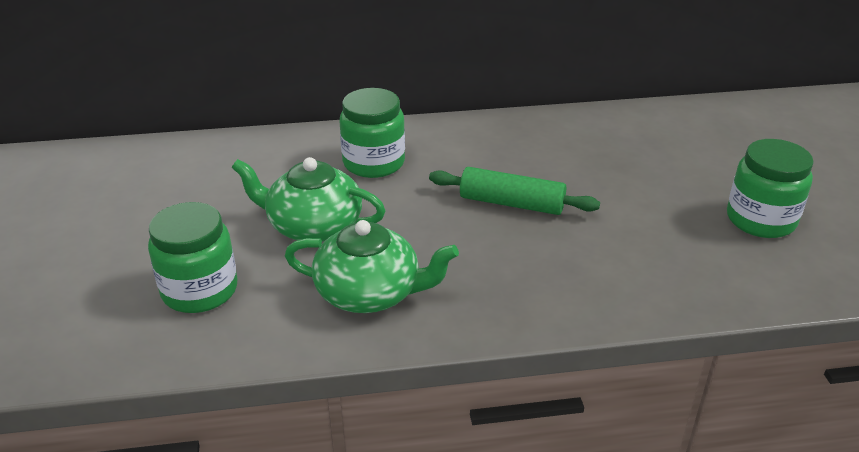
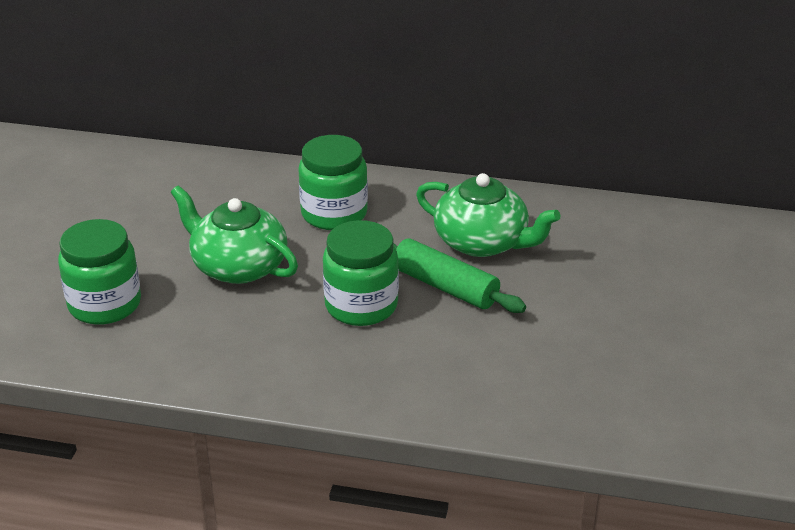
camera: 20 degrees right, 0 degrees up
green teapot [285,220,459,313] -> green teapot moved to [416,173,560,257]
green jar [727,139,814,238] -> green jar moved to [323,220,399,326]

